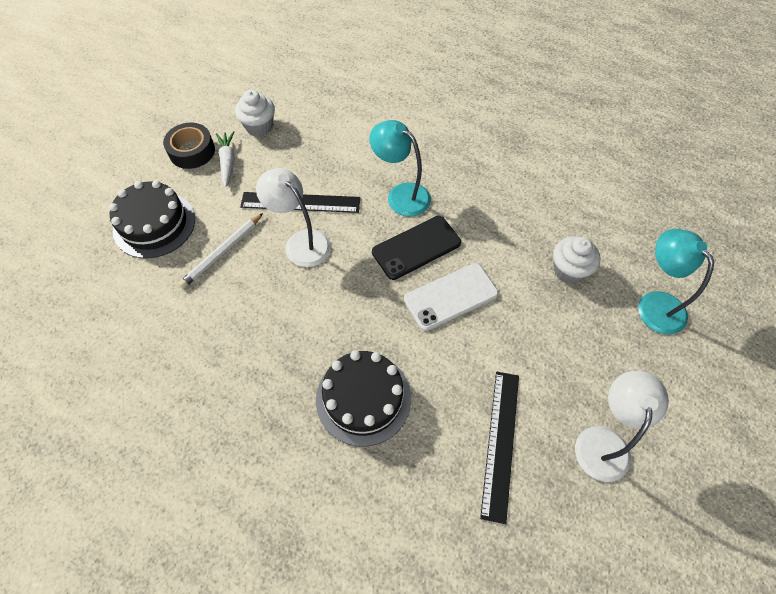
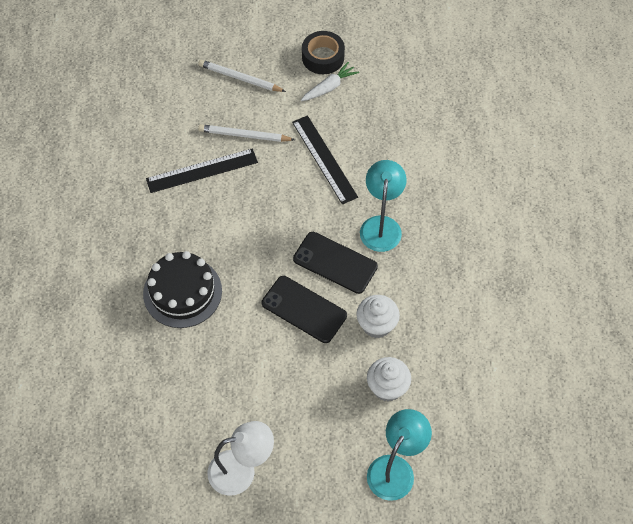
camera: 60 degrees right, 0 degrees up
black cake [109,180,195,259] -> white pencil [199,60,286,92]
white cupcake [235,90,275,137] -> white cupcake moved to [356,295,400,338]
white lamp [256,168,331,267] -> none
white phone [404,263,499,331] -> black phone [262,276,347,343]
black ruler [480,372,519,524] -> black ruler moved to [146,148,258,193]

